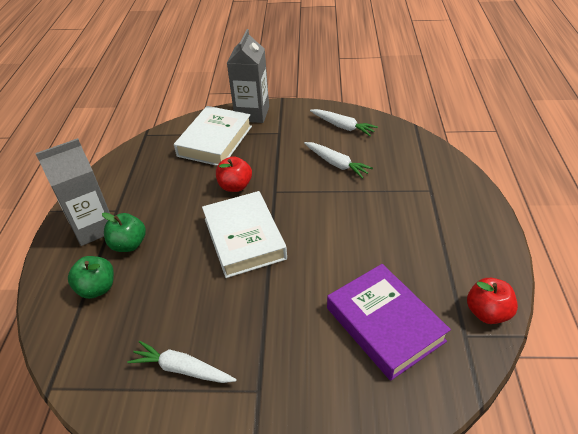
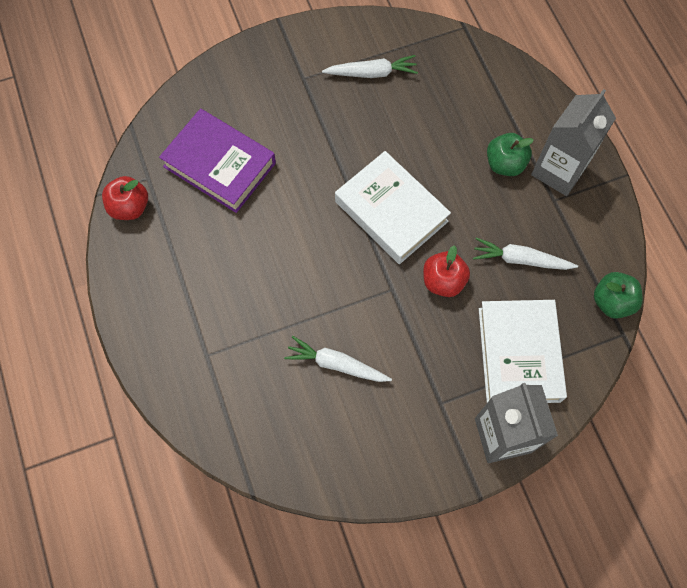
camera: 155 degrees right, 25 degrees up
green apple [68,256,114,299] -> green apple moved to [594,272,643,319]
white carrot [310,109,378,136] -> white carrot moved to [473,237,578,270]

